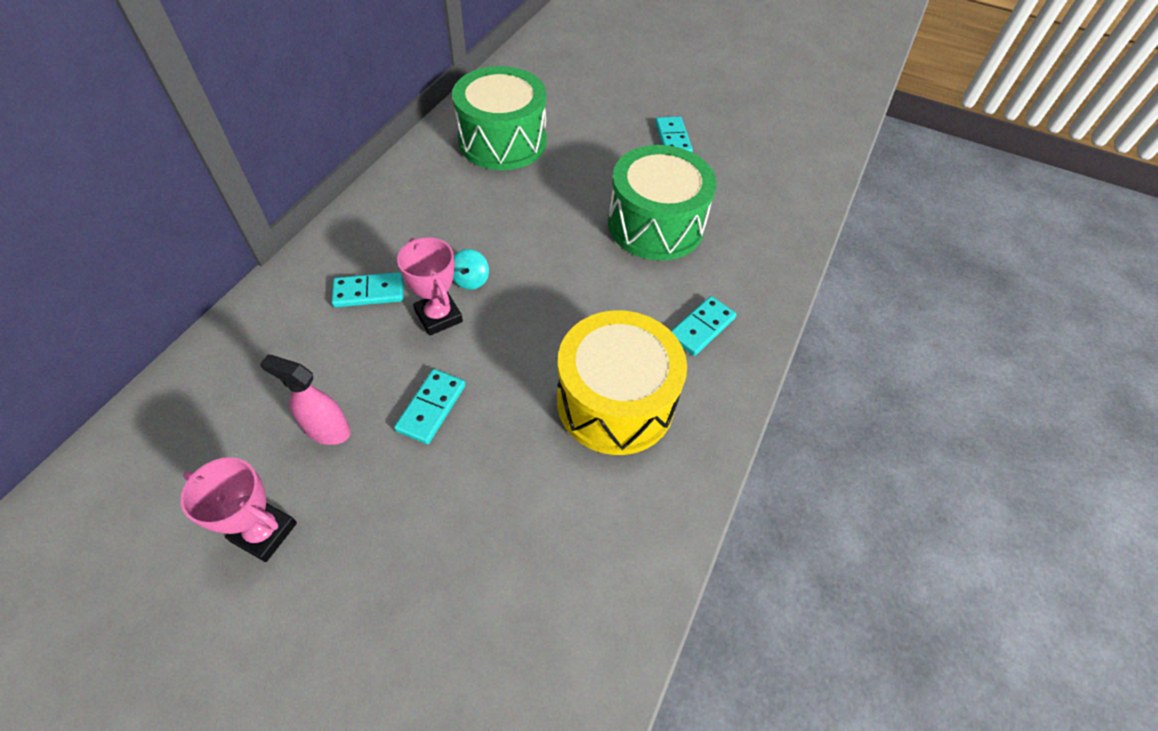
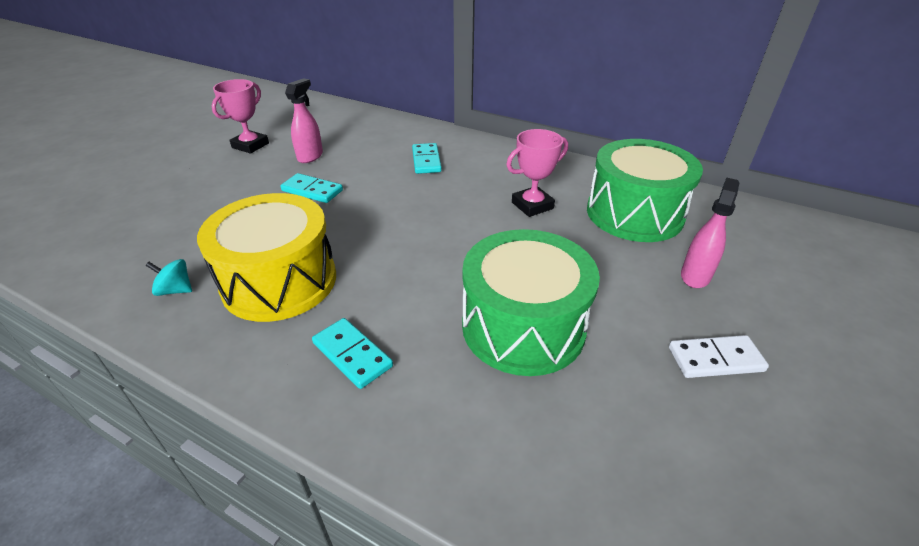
camera: 95 degrees right, 15 degrees down
pink trophy [397,237,463,336] -> pink trophy moved to [506,129,568,217]
turquoise spinning top [453,249,489,290] -> turquoise spinning top moved to [145,259,192,296]
turquoise domino [655,116,693,152] -> white domino [669,335,769,378]
none -> pink spray bottle [681,177,739,288]

